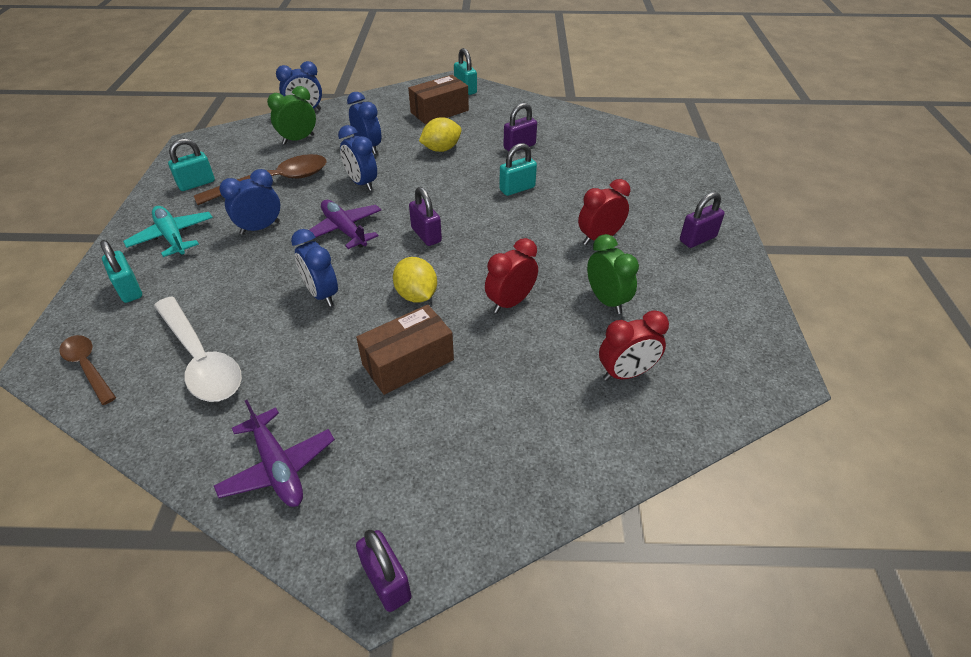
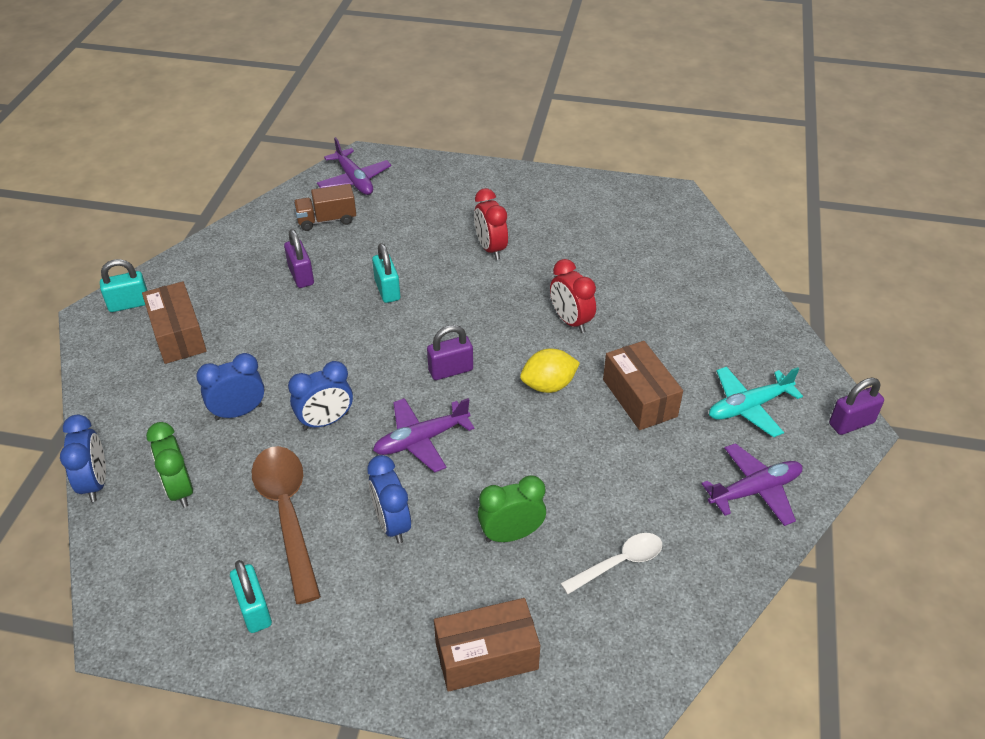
camera: 80 degrees left, 0 degrees up
brown spoon [59,335,116,405] -> none
turquoise padlock [100,240,142,303] -> brown box [434,598,540,692]
turquoise plane [123,206,213,257] -> turquoise plane moved to [709,366,803,437]
white spoon [154,296,242,402] -> white spoon [560,533,662,594], size x0.59
blue clock [291,229,338,306] -> none
yellow lemon [419,117,462,152] -> none
green clock [587,234,639,314] -> green clock moved to [478,475,546,542]
red clock [599,310,669,381] -> none
purple padlock [680,192,725,248] -> none
none -> brown truck [294,184,356,231]
none -> purple plane [317,137,391,195]

